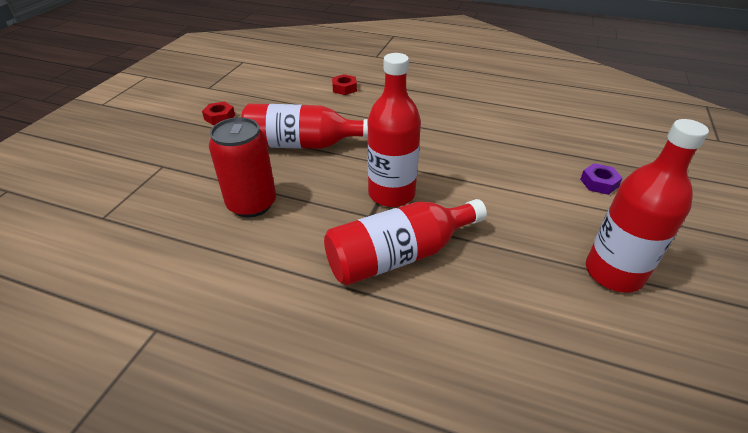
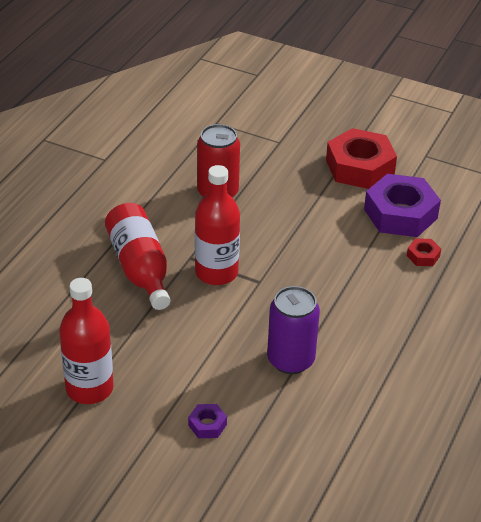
camera: 95 degrees right, 0 degrees up
red nut [202,102,235,125] -> red nut [326,128,397,189], size x2.29
red bottle [241,104,368,149] -> none
none -> purple can [267,286,320,374]
none -> purple nut [364,174,441,237]

